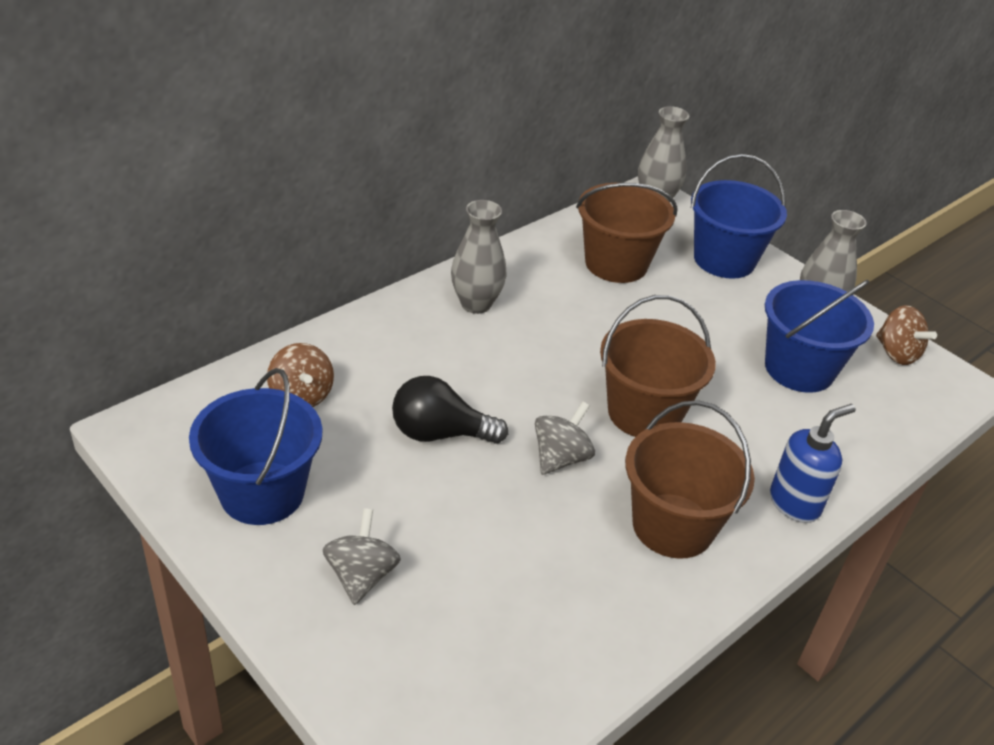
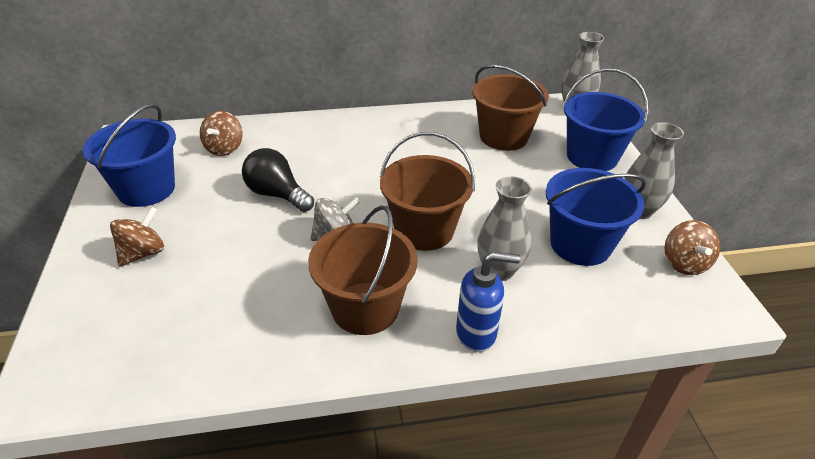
camera: 35 degrees right, 0 degrees up
grey spinning top [322,508,401,605] -> brown spinning top [110,207,164,267]
grey vase [451,200,506,314] -> grey vase moved to [477,176,532,281]

